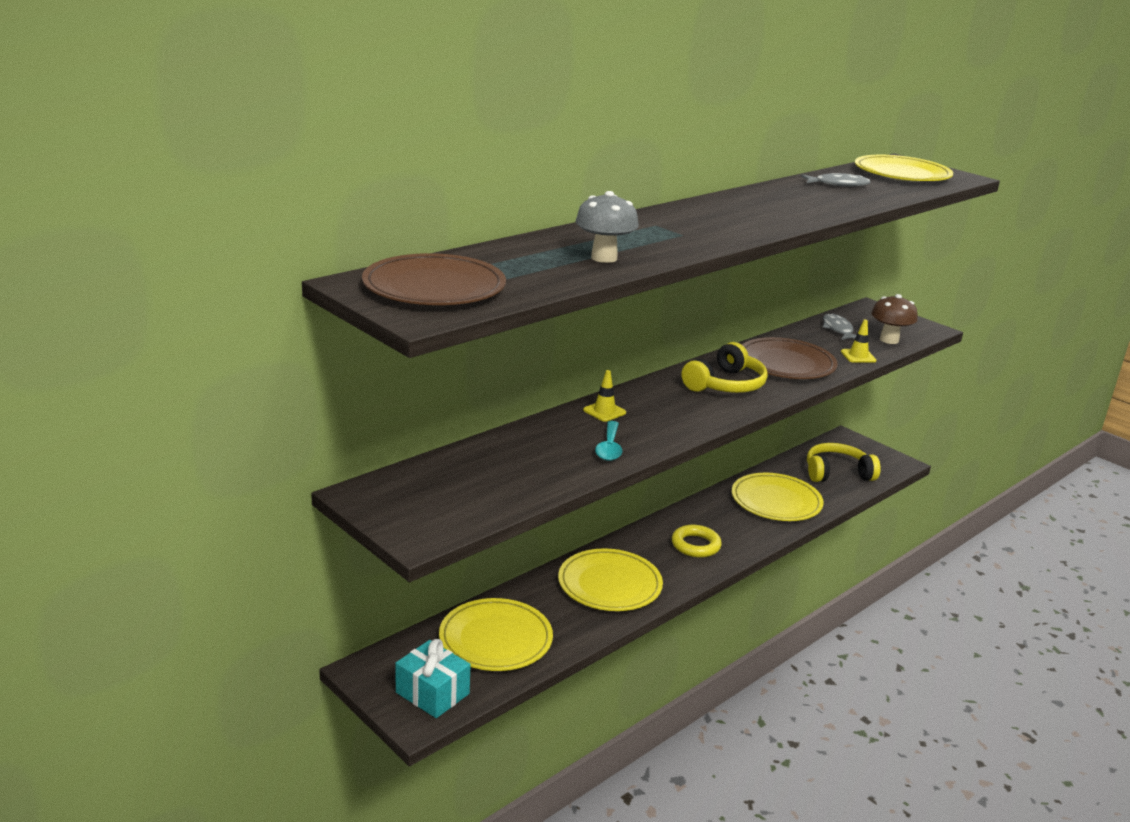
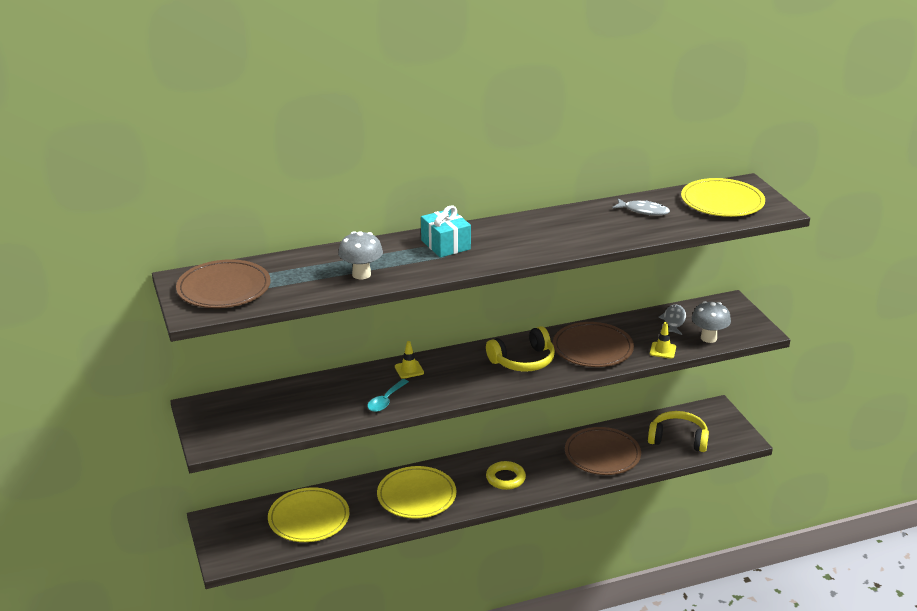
camera: 25 degrees right, 5 degrees up
turquoise gift [395,639,471,718] -> turquoise gift moved to [421,205,471,258]
yellow plate [732,473,824,521] -> brown plate [565,427,641,475]
brown mushroom [871,294,917,344] -> grey mushroom [692,301,731,343]

